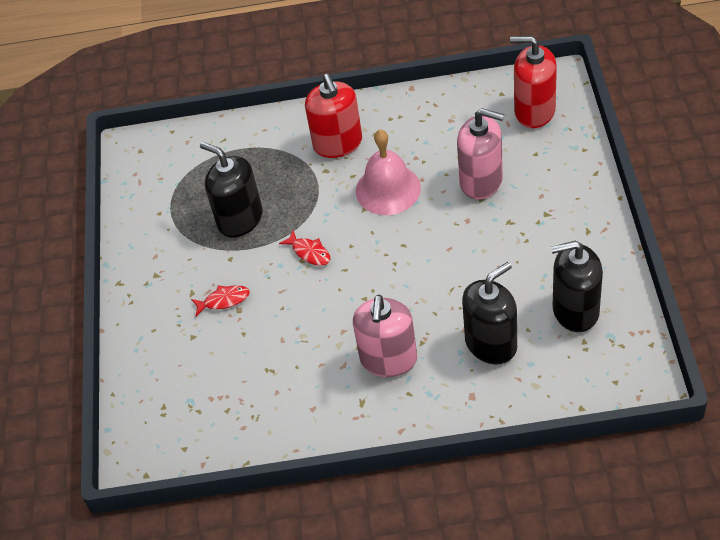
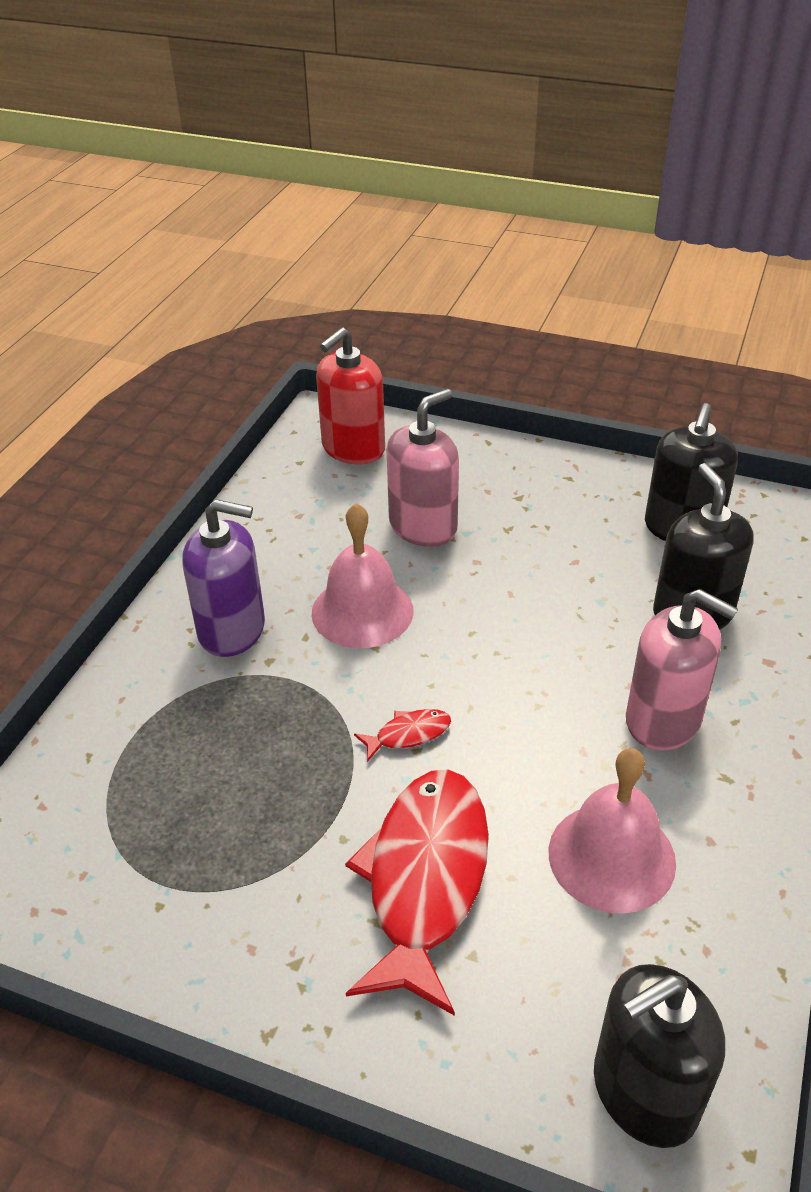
camera: 70 degrees left, 10 degrees down
red fish [191,285,250,316] -> red fish [345,769,489,1016], size x2.43
black soap dispenser [200,142,263,238] -> black soap dispenser moved to [594,964,725,1148]
red soap dispenser [305,74,362,158] -> purple soap dispenser [182,499,265,657]
none -> pink bell [548,748,676,913]

